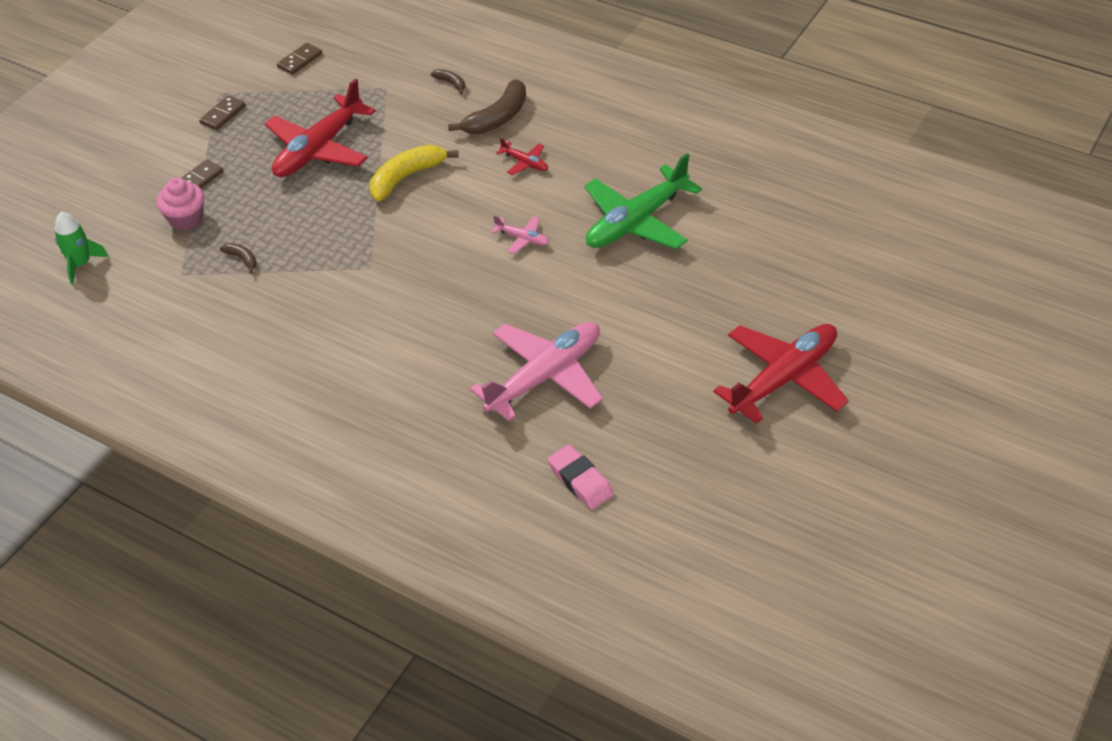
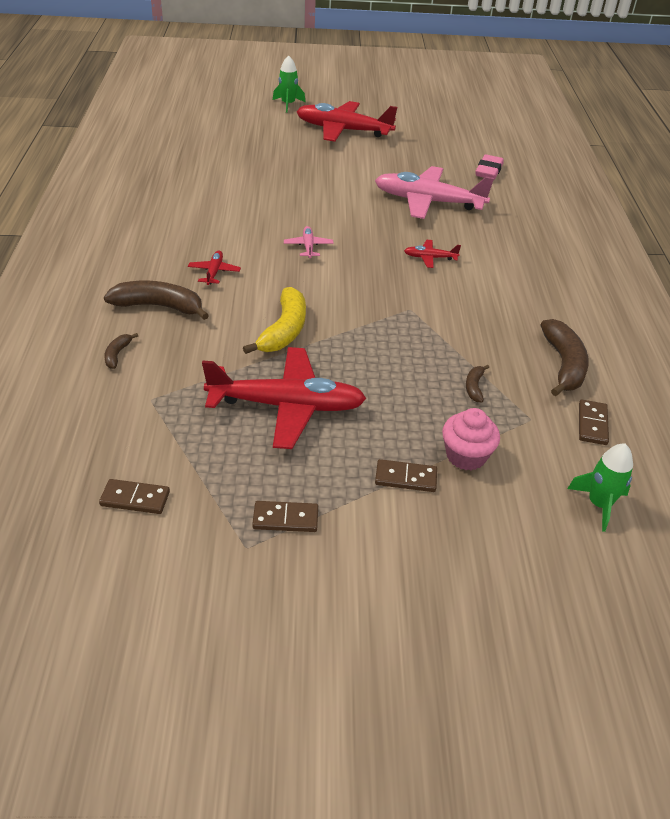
camera: 125 degrees left, 5 degrees down
yellow banana [370,145,459,201] -> yellow banana turned 90 degrees counterclockwise [243,287,306,354]
green plane [584,153,702,249] -> none
none -> green rocket [273,55,305,113]
none -> red plane [404,240,461,268]
none -> brown banana [540,319,589,396]
none -> brown domino [579,400,609,445]

